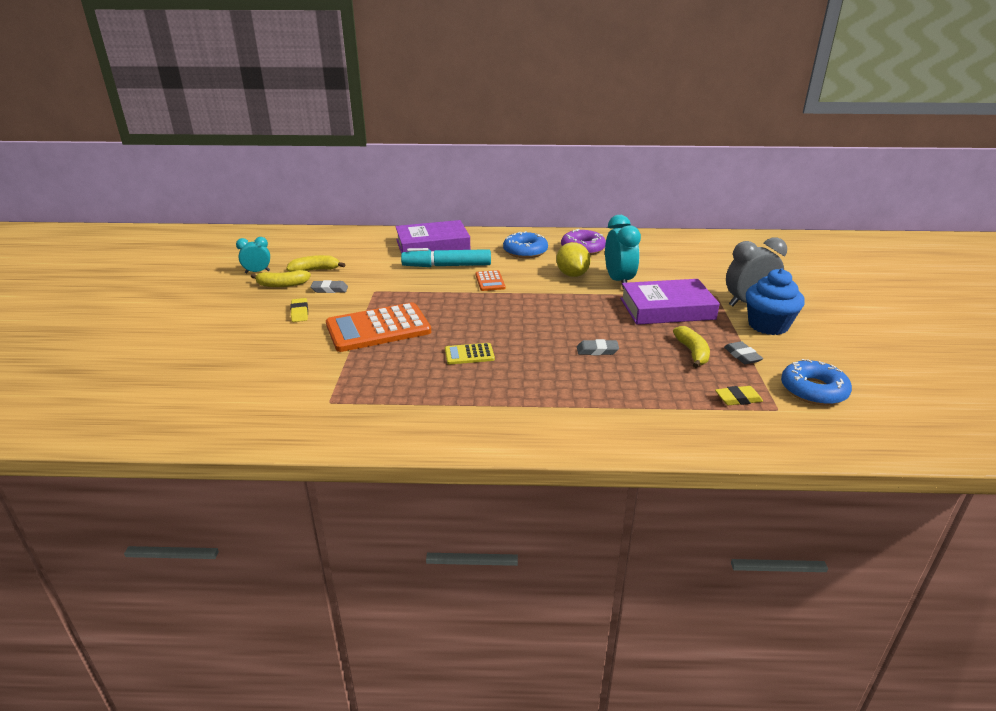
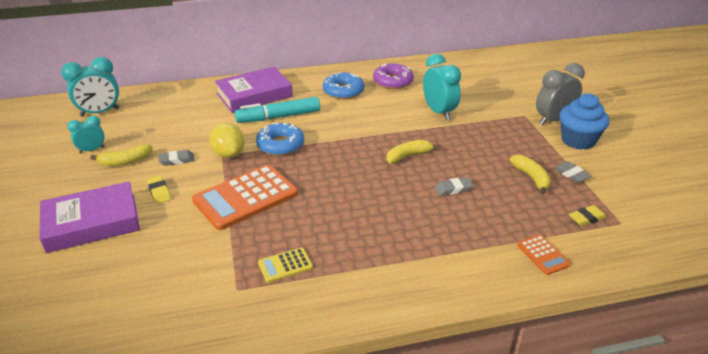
camera: 15 degrees left, 5 degrees up
yellow banana [286,255,346,272] -> yellow banana moved to [386,140,439,164]
yellow calculator [445,343,495,364] -> yellow calculator moved to [258,247,313,283]
orange calculator [476,270,506,291] -> orange calculator moved to [517,235,571,275]
yellow lemon [556,242,590,277] -> yellow lemon moved to [209,123,245,158]
purple book [620,279,720,325] -> purple book moved to [39,181,140,253]
blue donut [781,359,852,405] -> blue donut moved to [256,123,304,156]
none -> turquoise clock [61,57,119,117]

